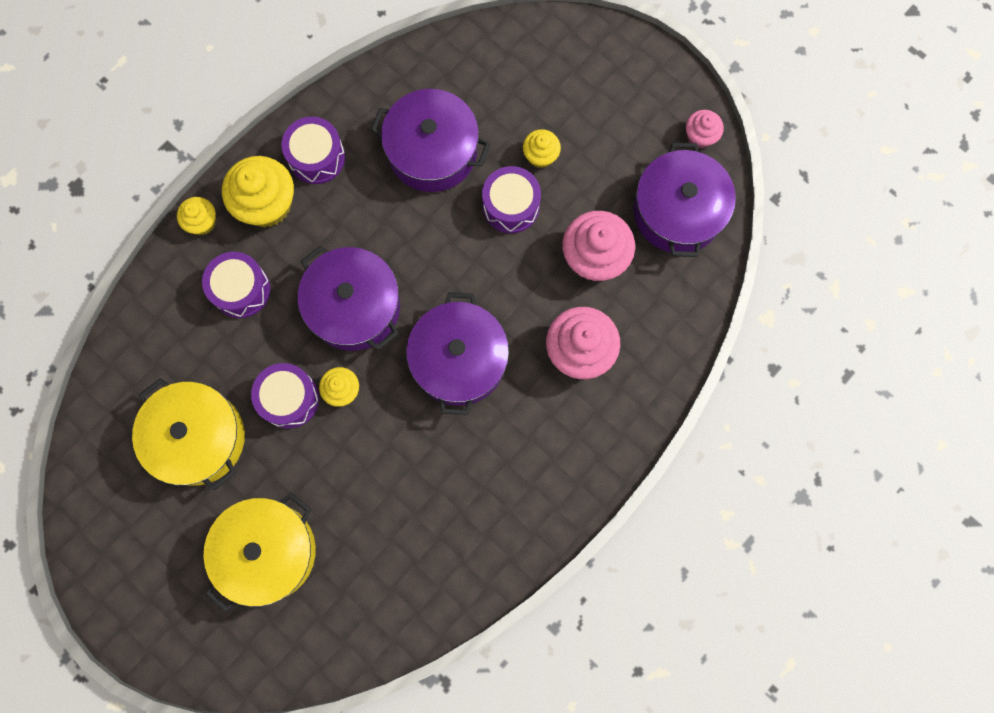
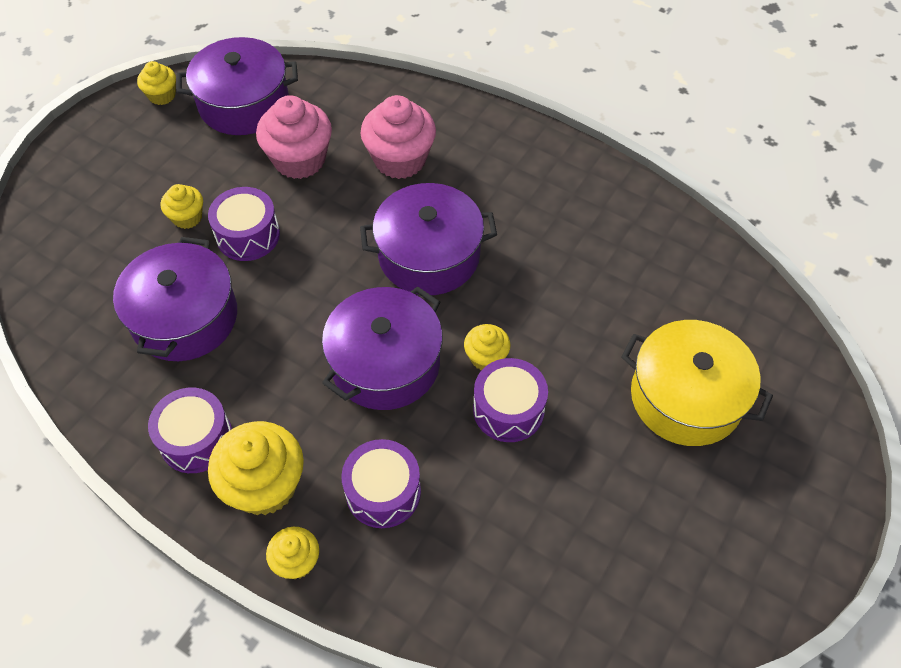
camera: 100 degrees left, 20 degrees down
yellow pot [132,378,245,491] -> none
pink cupcake [686,110,724,148] -> yellow cupcake [137,61,176,105]

